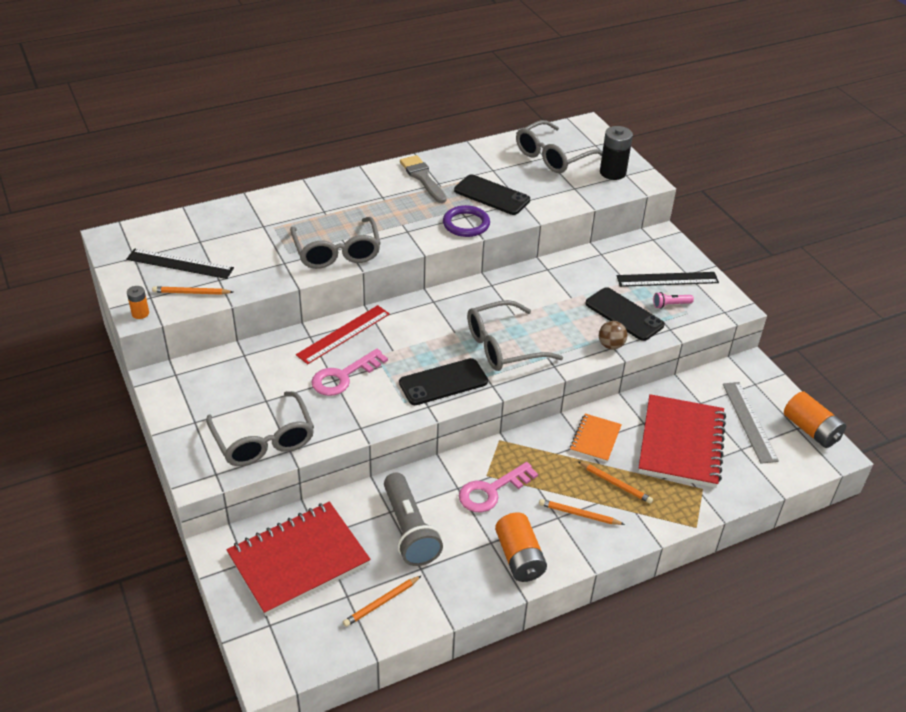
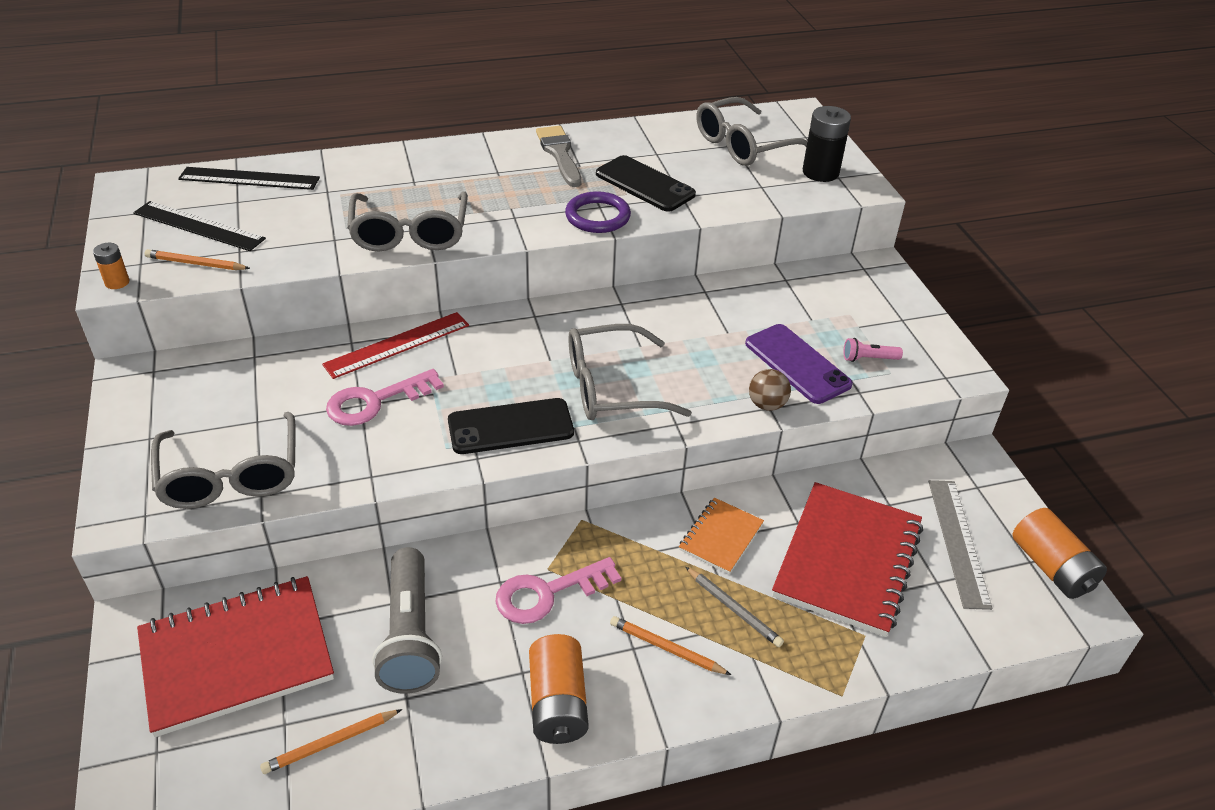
camera: 10 degrees right, 0 degrees up
orange pencil [578,461,653,504] -> grey pencil [685,567,784,647]
black phone [585,287,665,341] -> purple phone [745,324,853,404]
black ruler [617,272,719,287] -> black ruler moved to [178,167,320,190]

